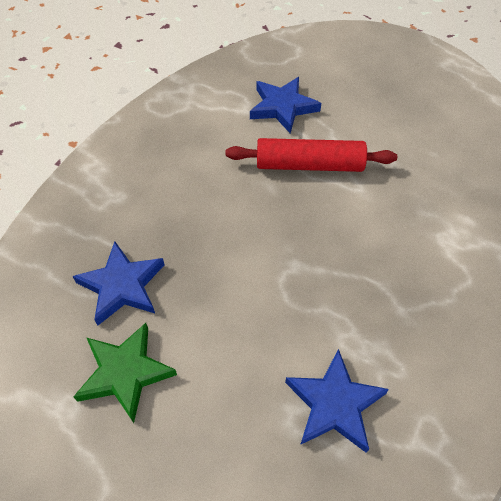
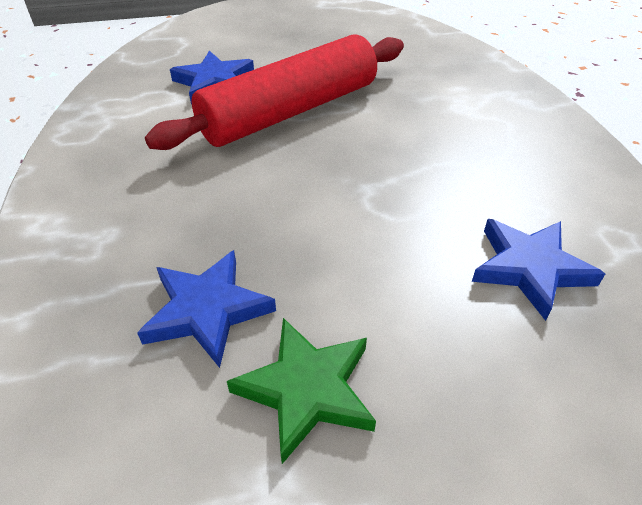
camera: 40 degrees left, 10 degrees down
red rolling pin [226,138,397,172] -> red rolling pin [145,34,404,150], size x1.53

